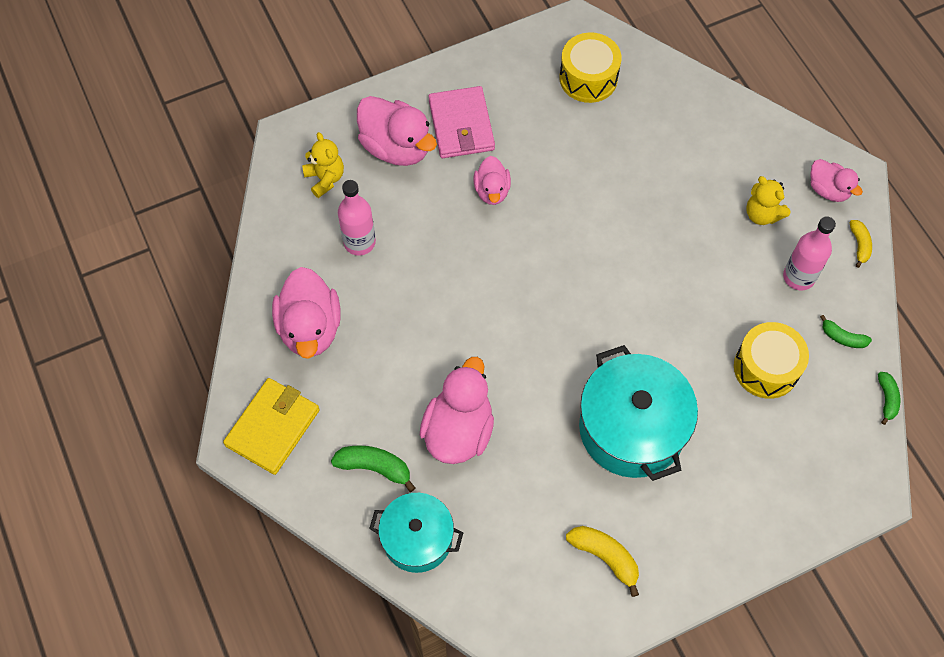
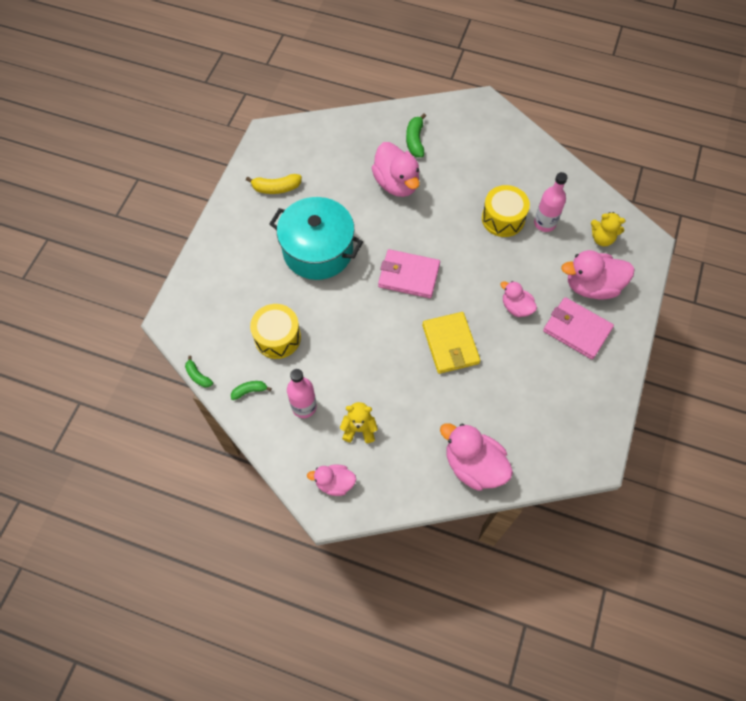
camera: 135 degrees right, 0 degrees up
yellow wallet [223,378,320,475] -> yellow wallet moved to [422,312,480,374]
pink duck [272,267,341,359] -> pink duck moved to [440,423,513,491]
green banana [331,445,415,492] -> green banana turned 120 degrees clockwise [406,113,426,157]
turquoise pot [369,493,464,573] -> none
yellow drum [560,32,622,103] -> yellow drum moved to [482,185,530,237]
yellow banana [850,220,872,268] -> none
none -> pink wallet [378,249,440,298]

